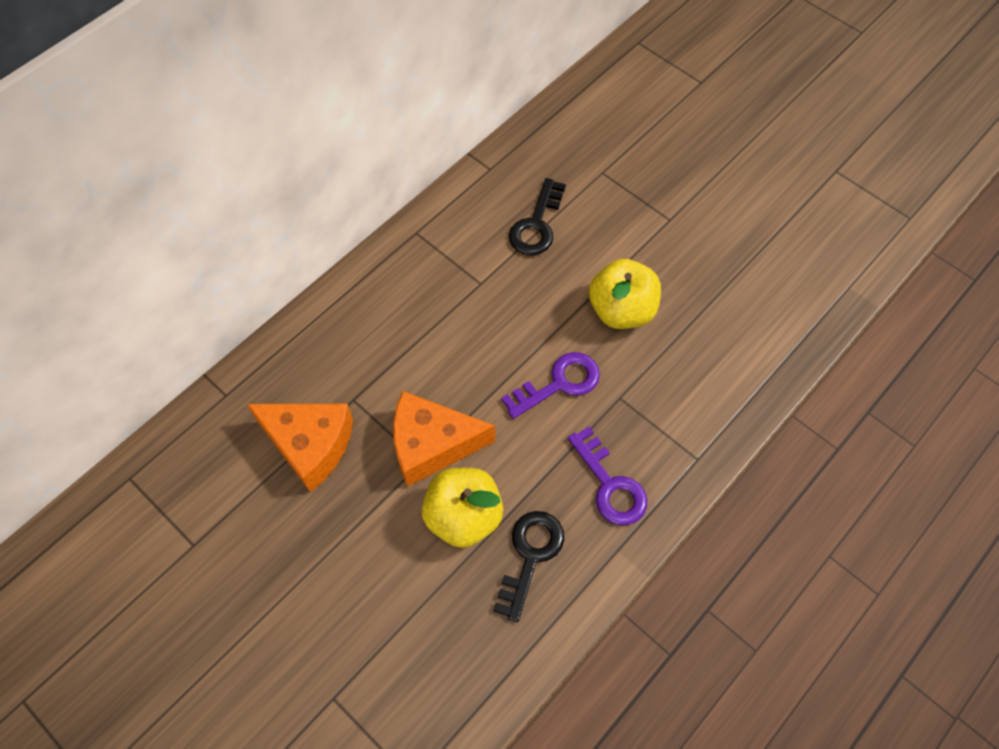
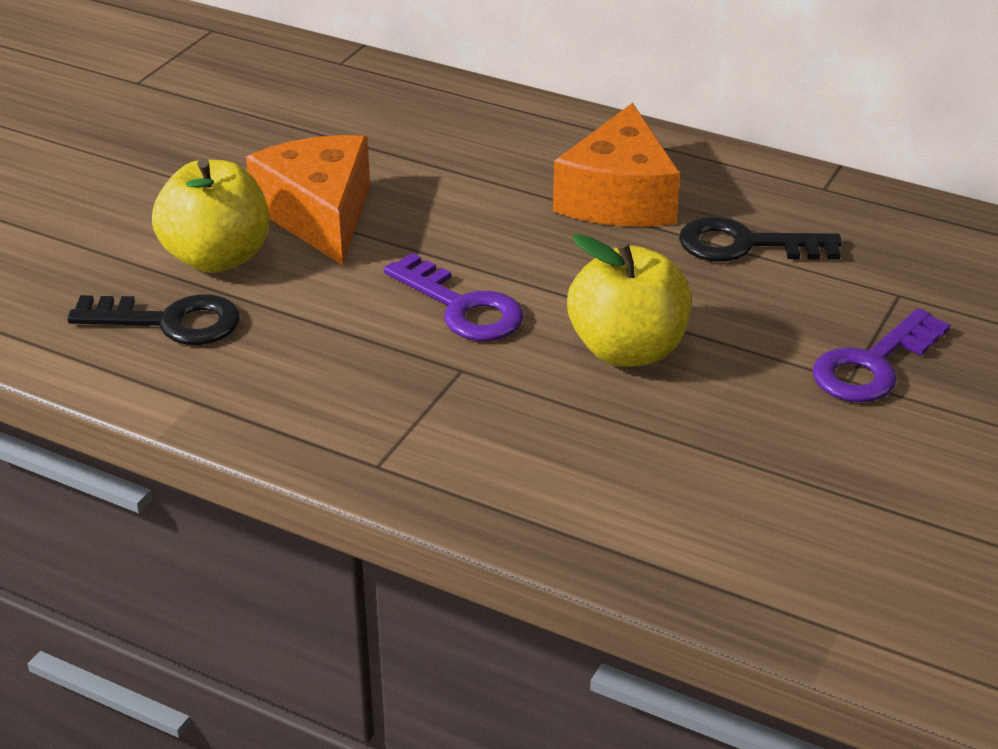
camera: 75 degrees right, 25 degrees down
orange cheese [247,404,353,492] -> orange cheese moved to [553,103,680,226]
purple key [568,427,647,525] -> purple key moved to [812,308,950,402]

